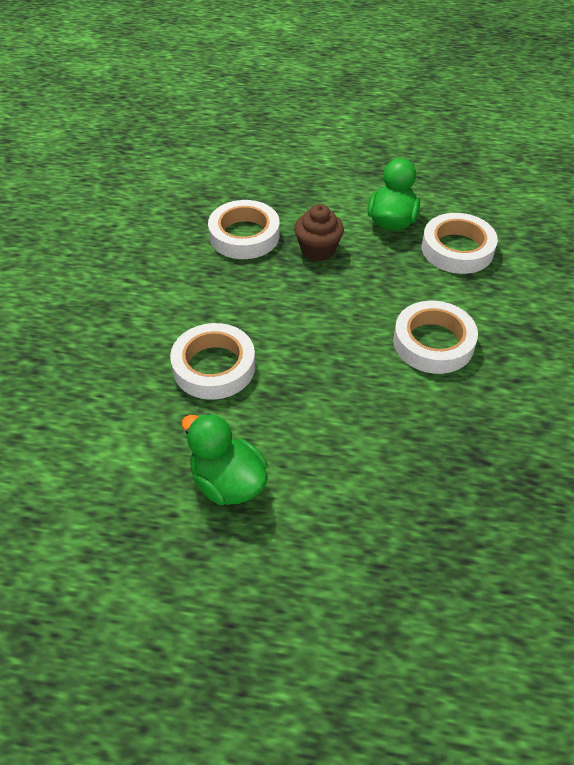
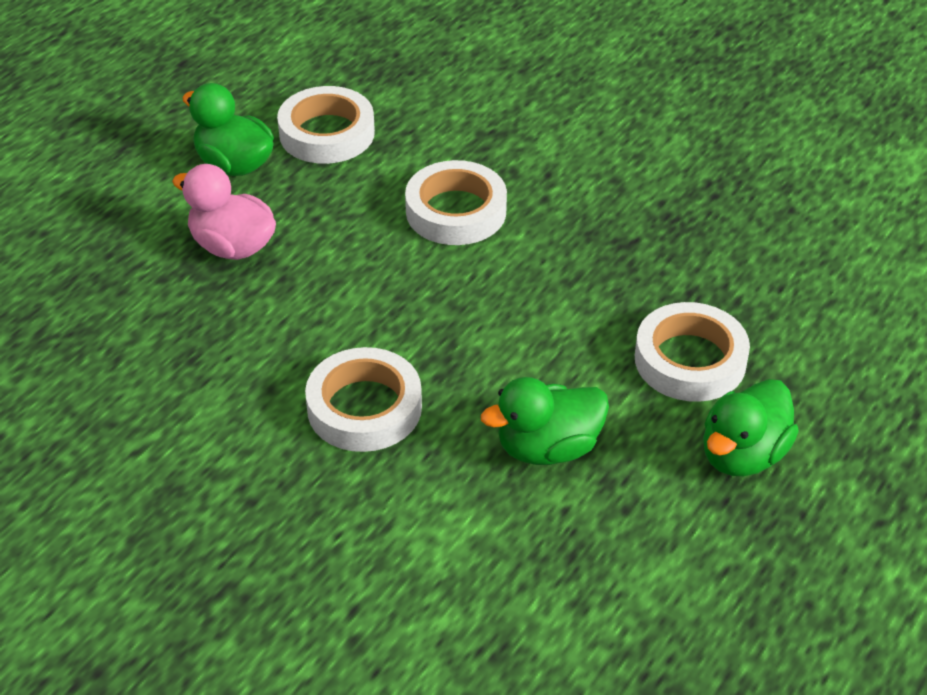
camera: 65 degrees left, 5 degrees down
white tape [208,200,280,259] -> white tape moved to [635,302,750,402]
brown cupcake [295,204,344,262] -> pink duck [172,164,276,260]
none -> green duck [703,379,799,476]

